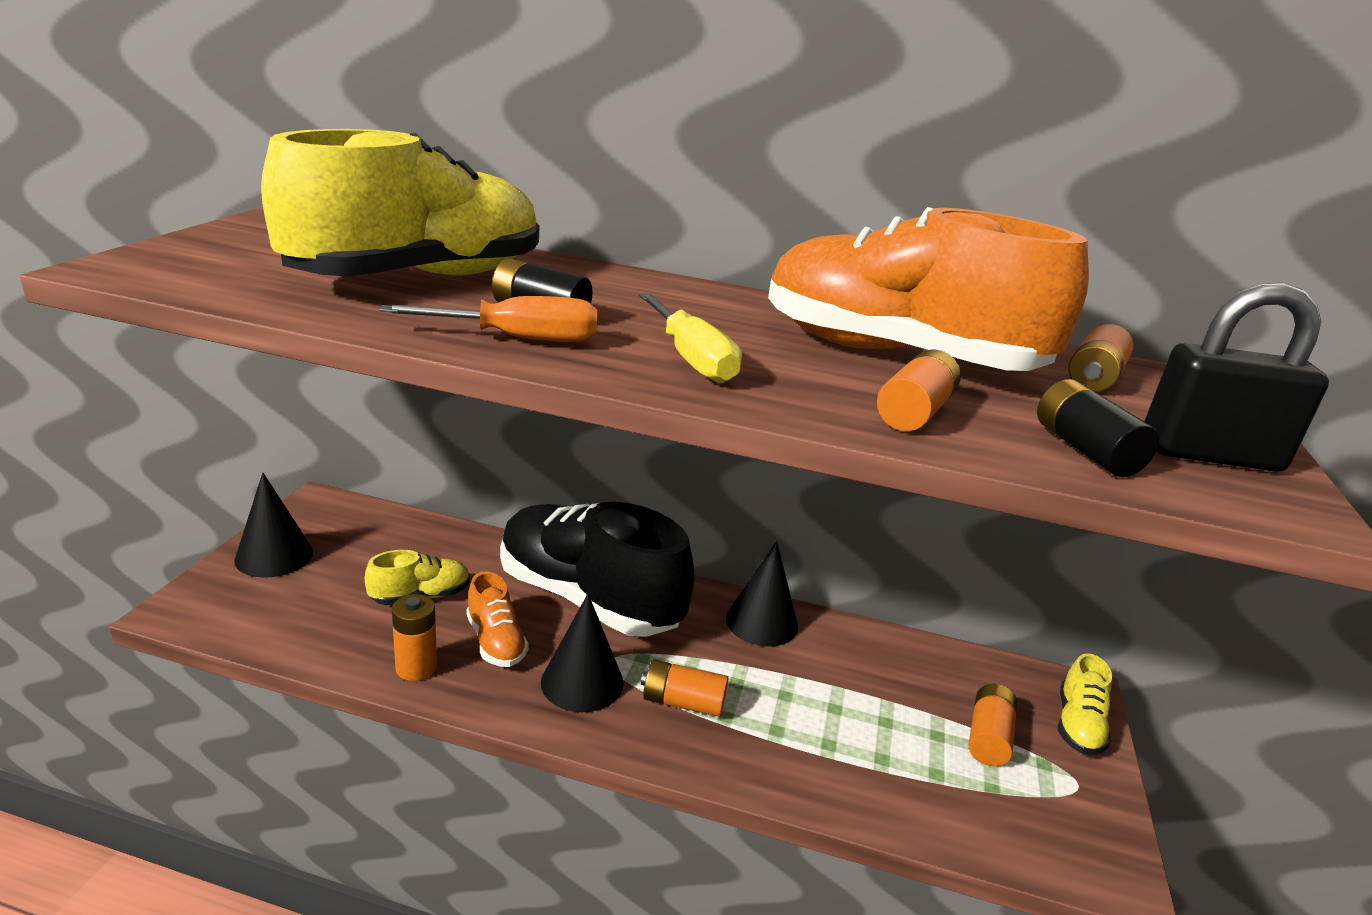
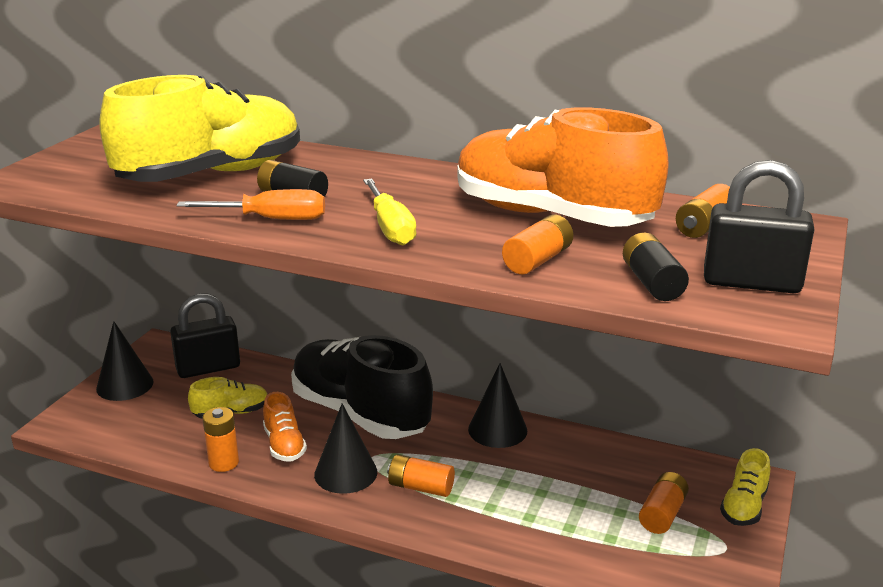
camera: 10 degrees right, 0 degrees up
none -> black padlock [170,294,240,378]

